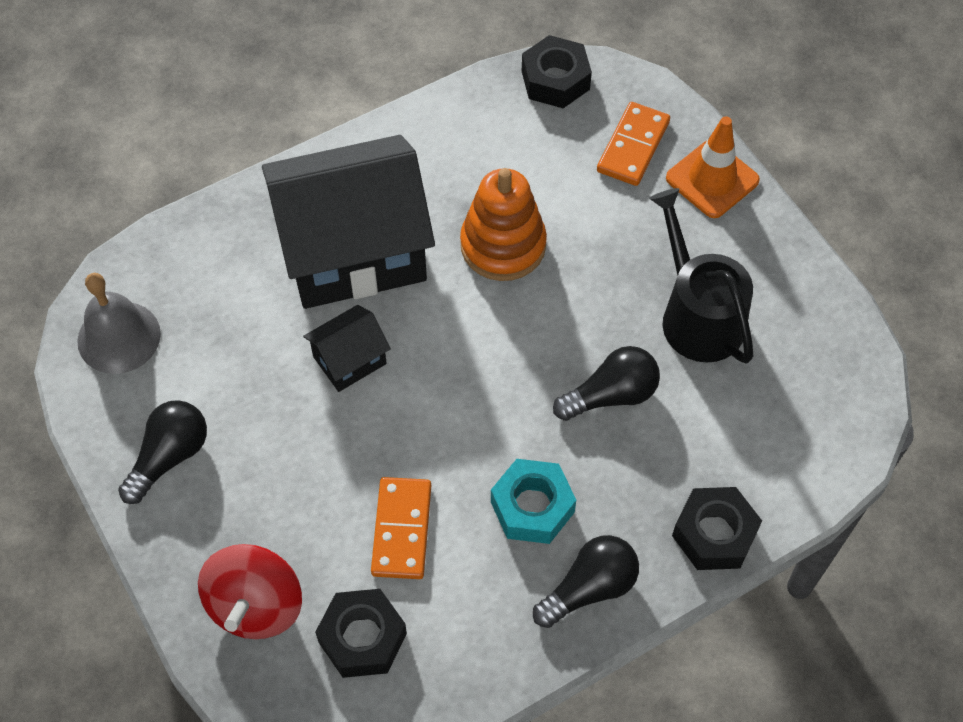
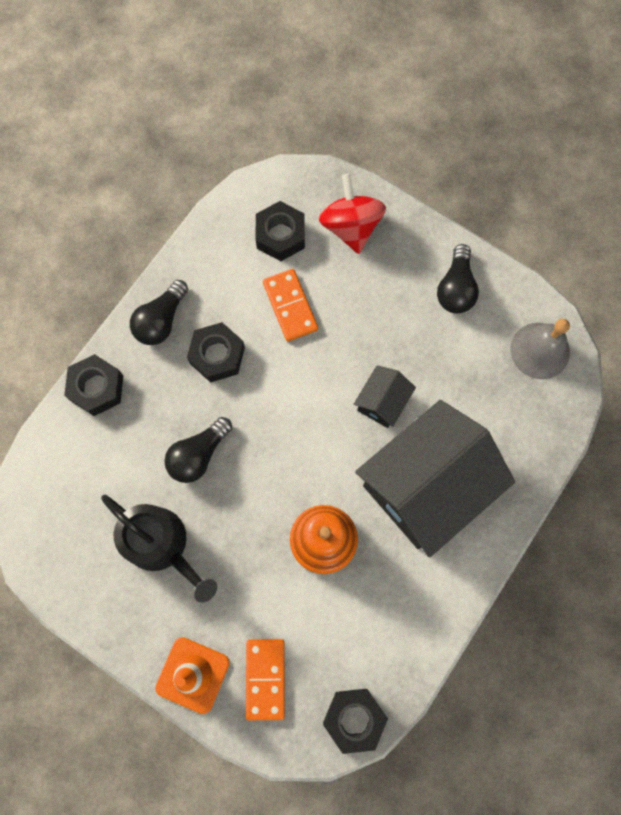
camera: 155 degrees right, 15 degrees up
turquoise nut [491,459,576,544] -> black nut [187,322,245,383]

